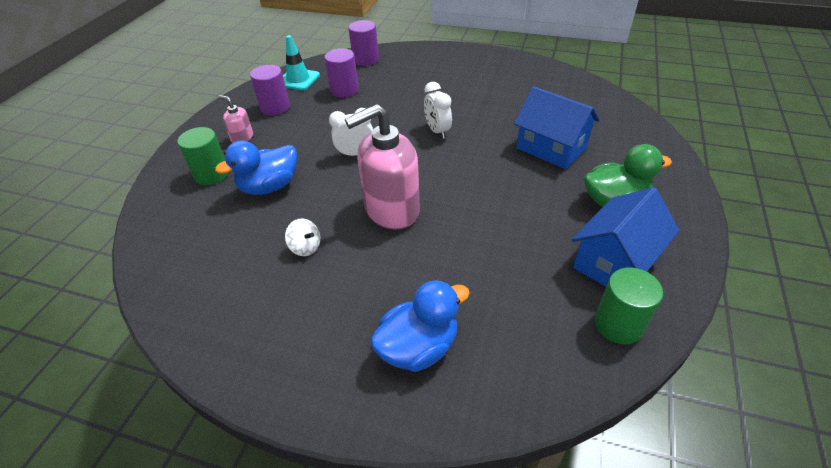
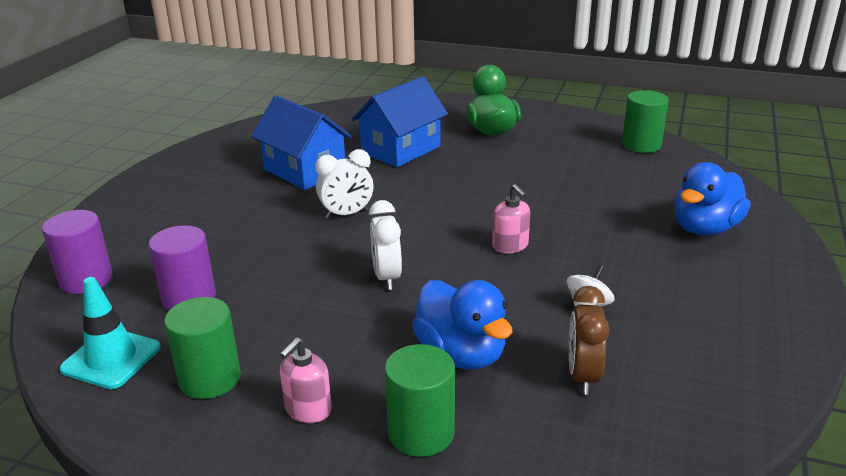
camera: 90 degrees left, 15 degrees down
purple cylinder [250,65,290,115] -> green cylinder [164,297,241,399]
pink soap dispenser [345,104,420,229] -> pink soap dispenser [492,184,530,253], size x0.45
blue duck [370,280,470,372] -> blue duck turned 105 degrees counterclockwise [675,162,750,236]
blue house [572,187,679,287] -> blue house moved to [251,95,352,190]
none -> brown clock [569,286,609,395]

